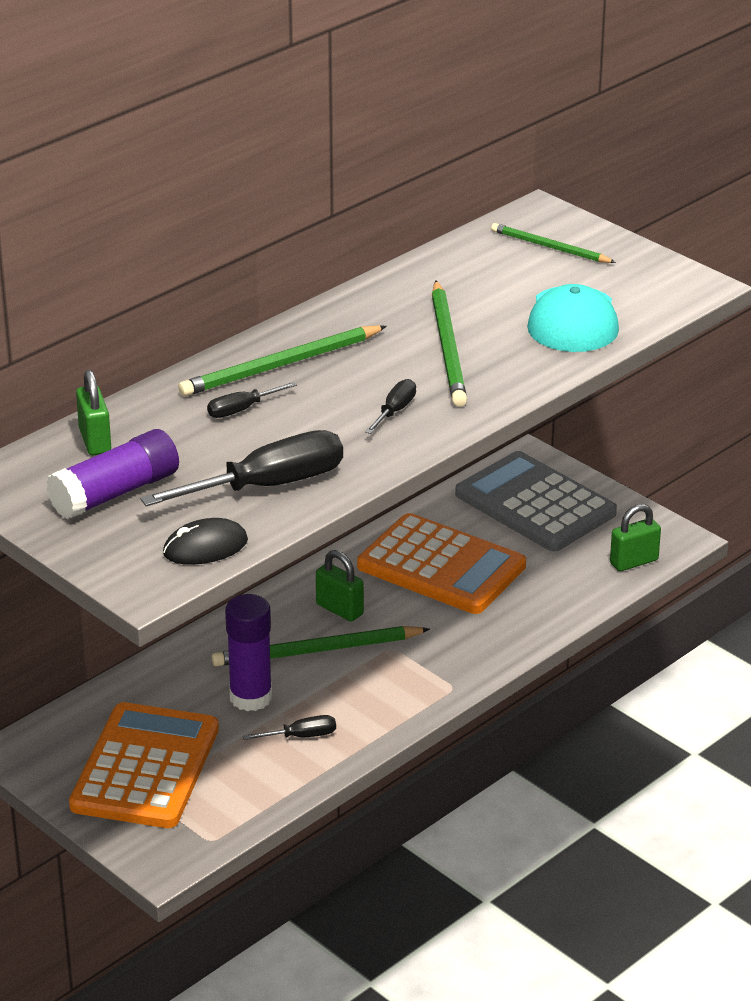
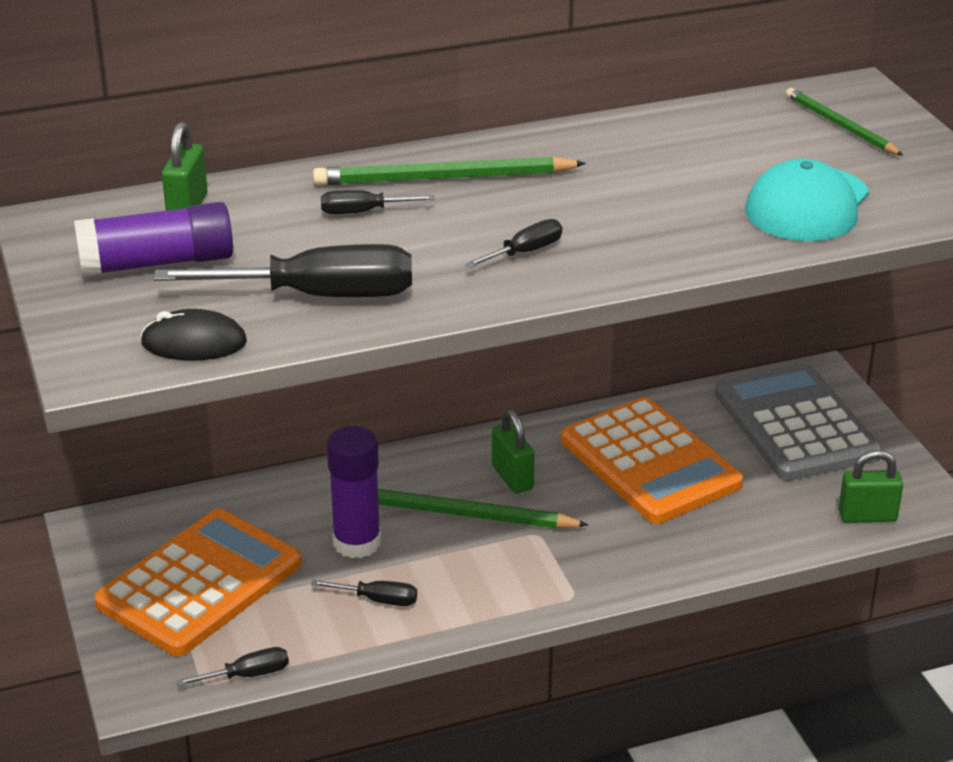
camera: 25 degrees right, 0 degrees up
green pencil [432,281,467,407] -> none
none -> black screwdriver [176,647,289,686]

